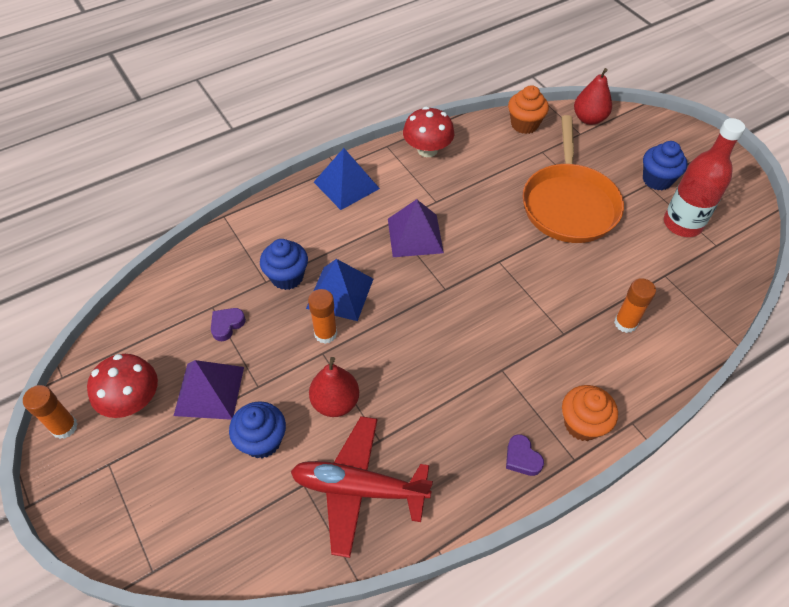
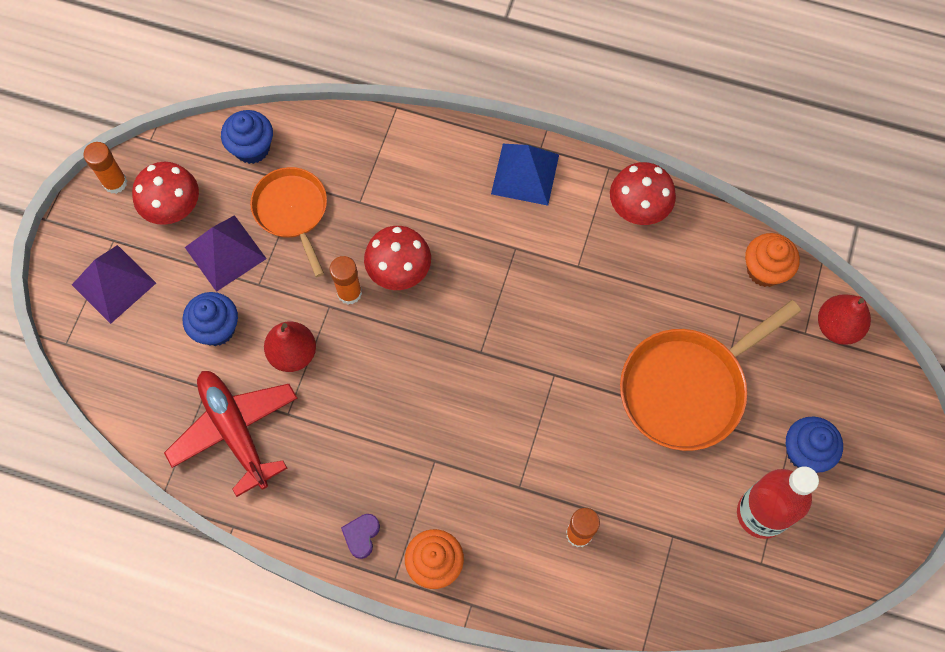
camera: 50 degrees right, 15 degrees up
purple heart [211,308,246,341] -> orange pan [250,167,327,277]
blue cupcake [260,239,308,290] -> blue cupcake moved to [221,110,273,164]
blue pyramid [306,259,373,321] -> red mushroom [364,226,431,290]
purple pyramid [388,199,444,257] -> purple pyramid moved to [72,245,156,324]

